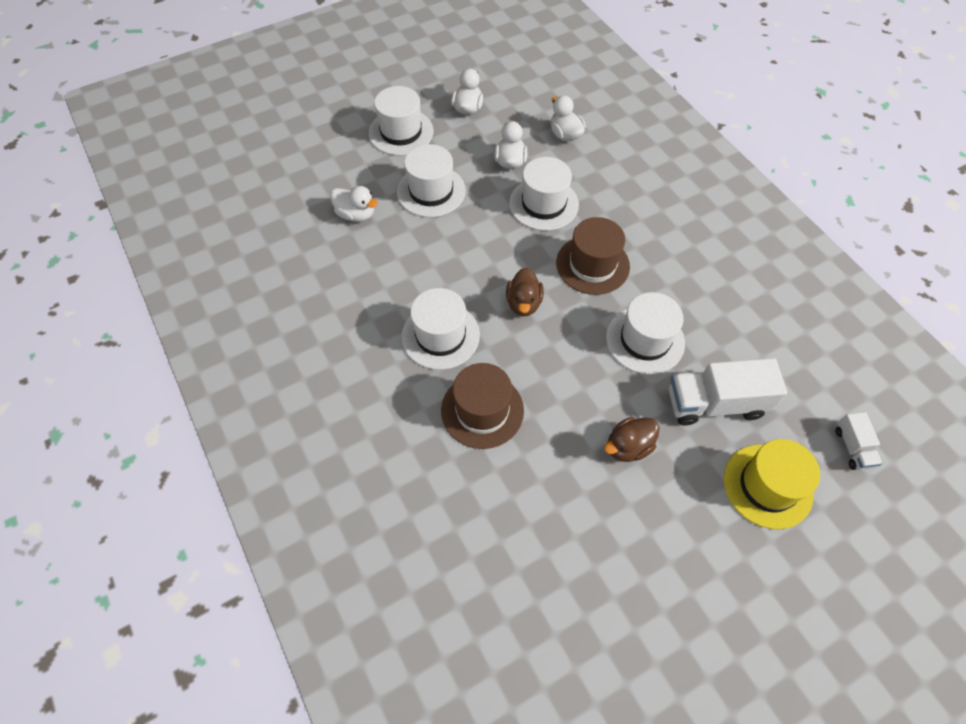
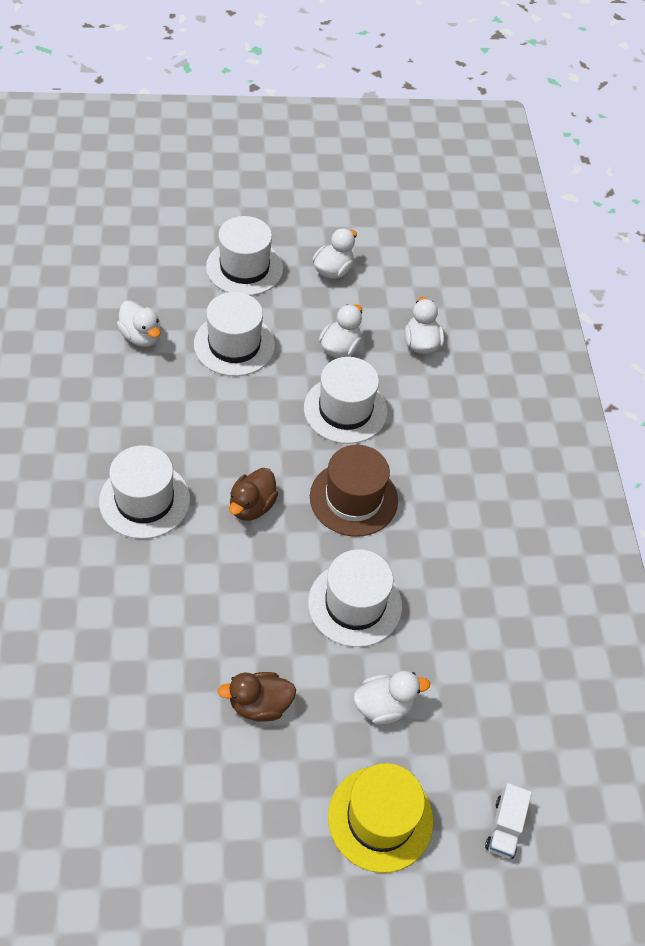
camera: 20 degrees right, 5 degrees down
brown hat [441,363,524,449] -> none
white truck [669,358,787,425] -> white duck [354,671,430,725]

